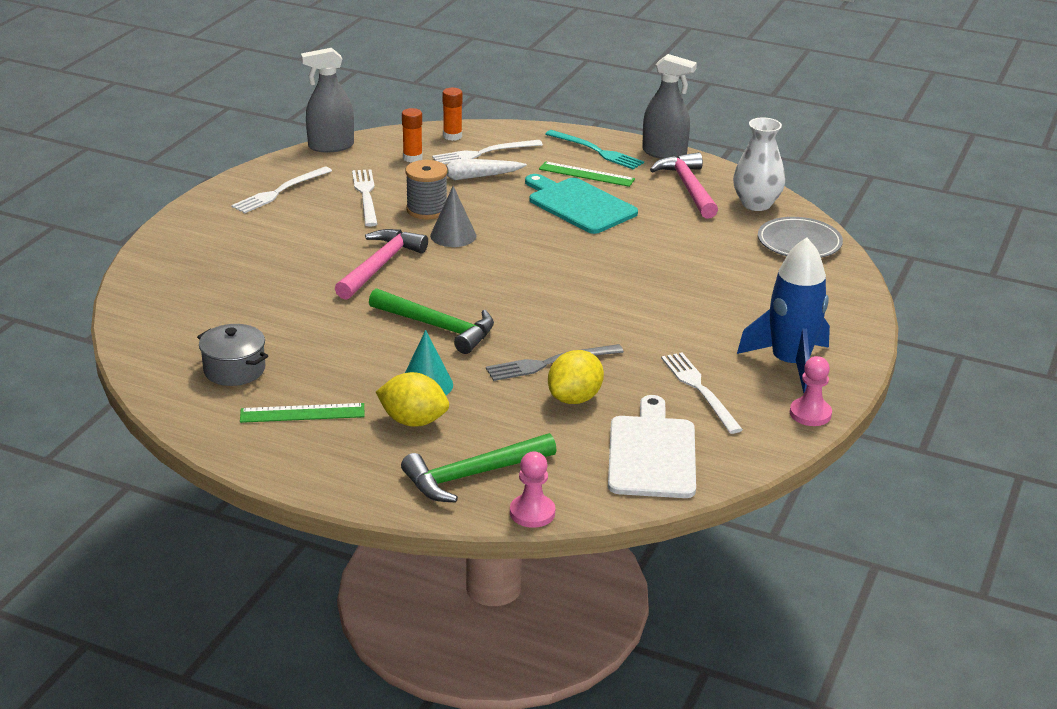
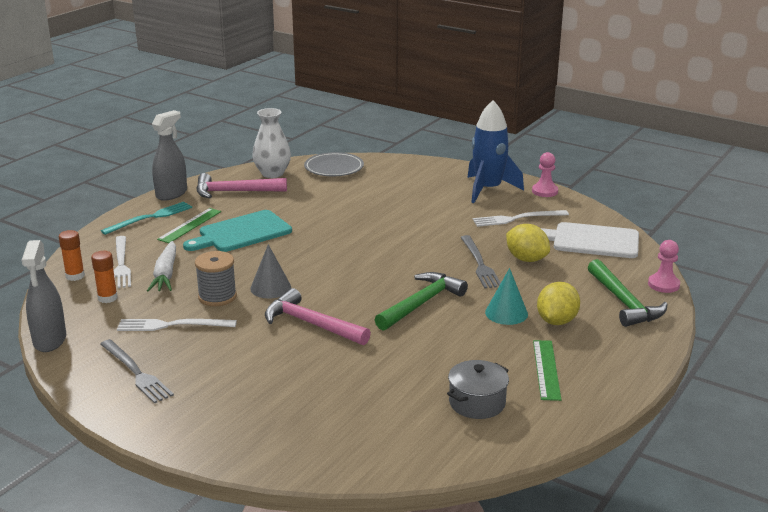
camera: 80 degrees left, 5 degrees down
white fork [231,167,332,214] -> grey fork [100,339,174,404]

